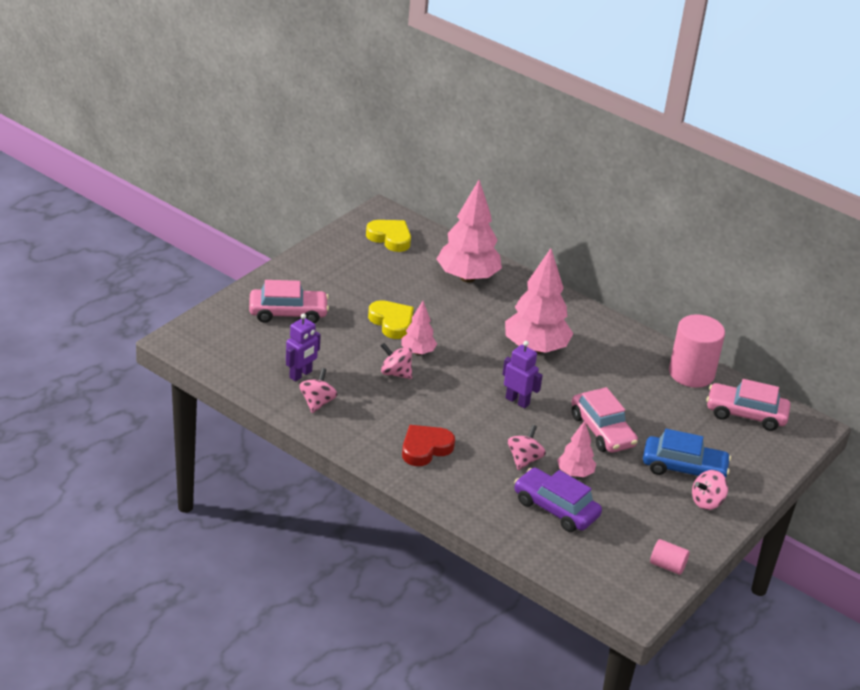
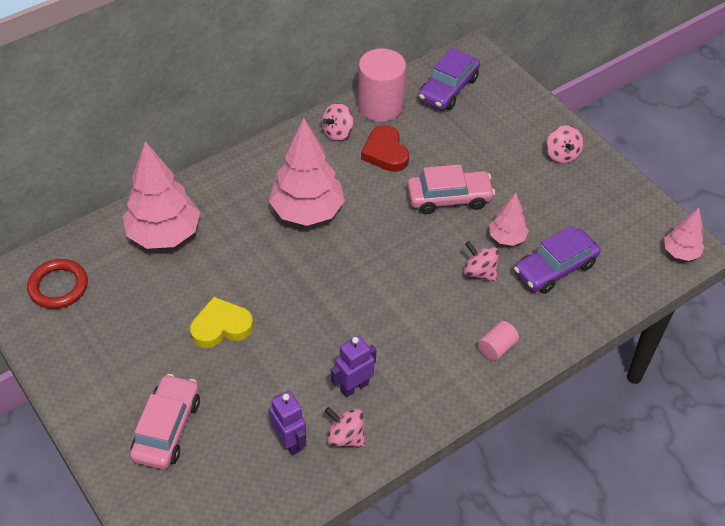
camera: 70 degrees left, 15 degrees up
yellow heart [366,220,411,252] -> red ring [27,259,88,309]
pink spinning top [381,343,412,379] -> pink spinning top moved to [322,103,354,141]
pink tree [401,301,437,355] -> pink tree moved to [664,208,704,261]
red heart [402,425,455,466] -> red heart moved to [361,125,409,172]
purple robot [502,341,543,408] -> purple robot moved to [331,336,376,398]
blue car [643,429,731,478] -> none
pink cylinder [650,539,690,575] -> pink cylinder moved to [478,321,519,361]
pink car [706,379,791,431] -> purple car [418,48,480,110]

